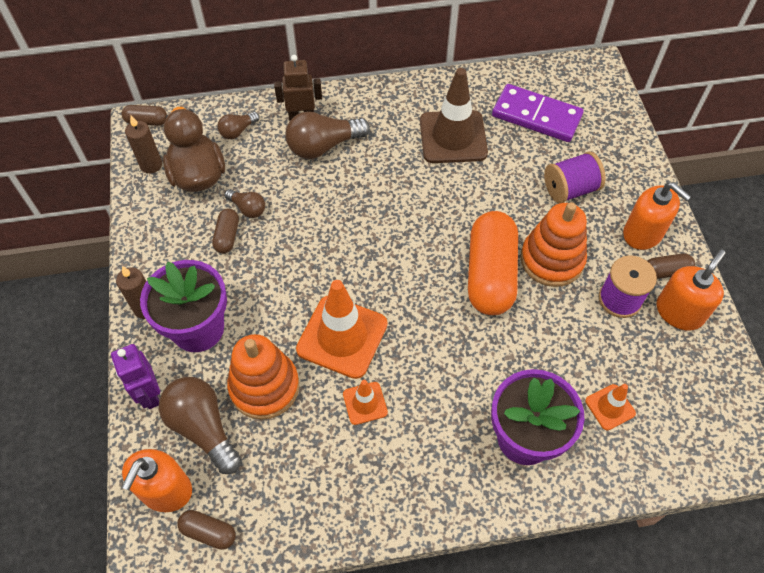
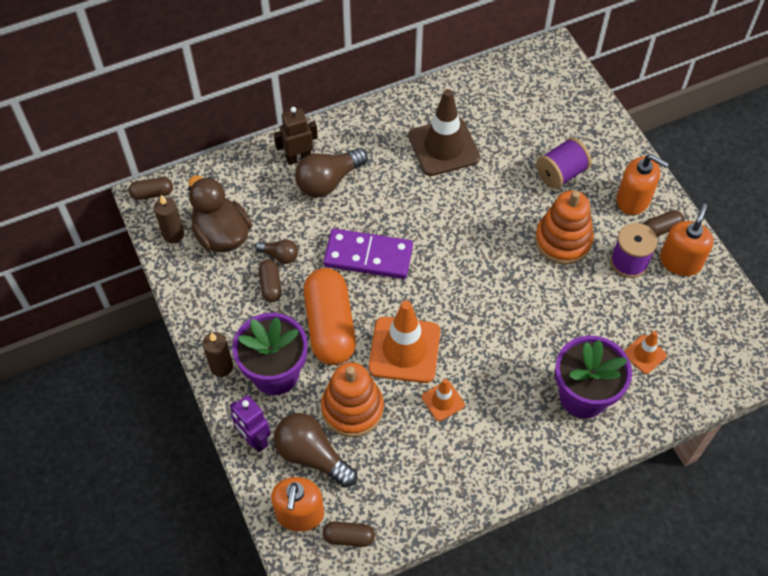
camera: 15 degrees left, 0 degrees up
brown light bulb [217,112,260,139] -> none
orange capsule [468,211,518,315] -> orange capsule moved to [304,268,356,365]
purple domino [492,84,584,142] -> purple domino moved to [324,229,413,279]

